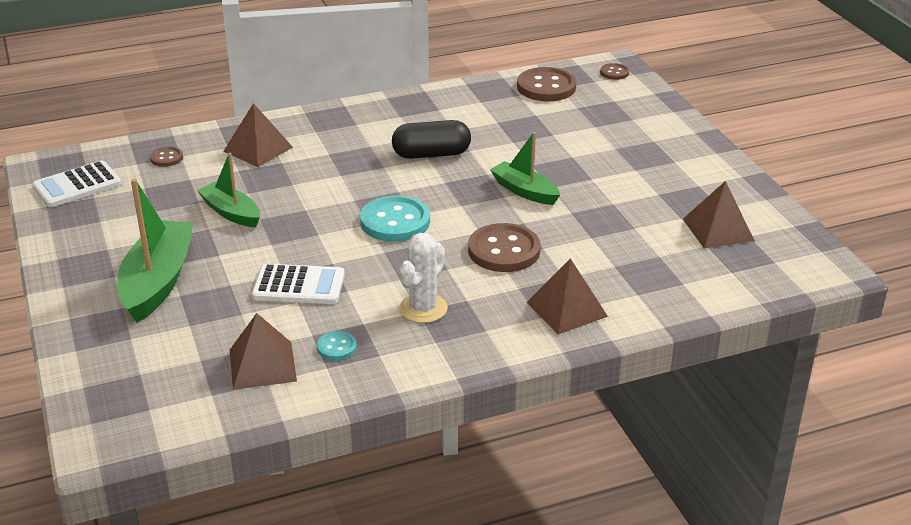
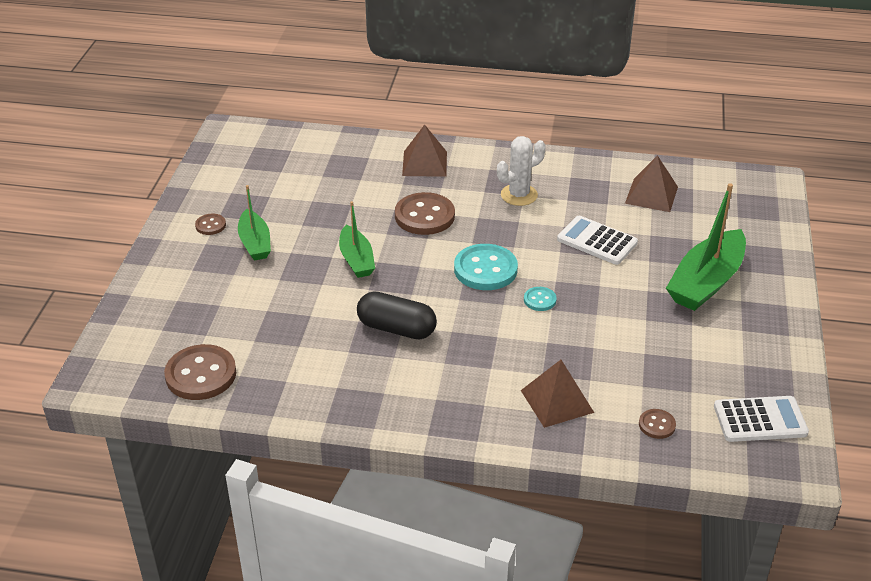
camera: 150 degrees left, 5 degrees up
green boat [197,153,260,227] -> green boat moved to [238,185,271,261]
turquoise button [317,331,357,360] -> turquoise button moved to [524,287,557,311]
brown button [600,63,629,80] -> brown button moved to [195,214,226,235]
brown pyramid [683,181,755,249] -> none

